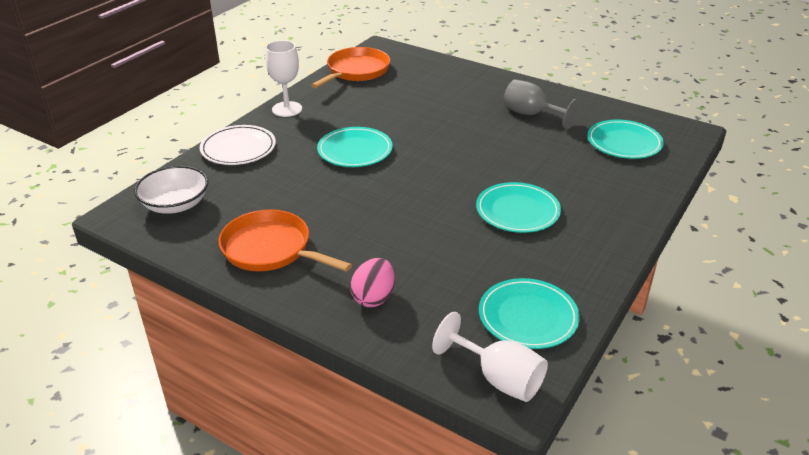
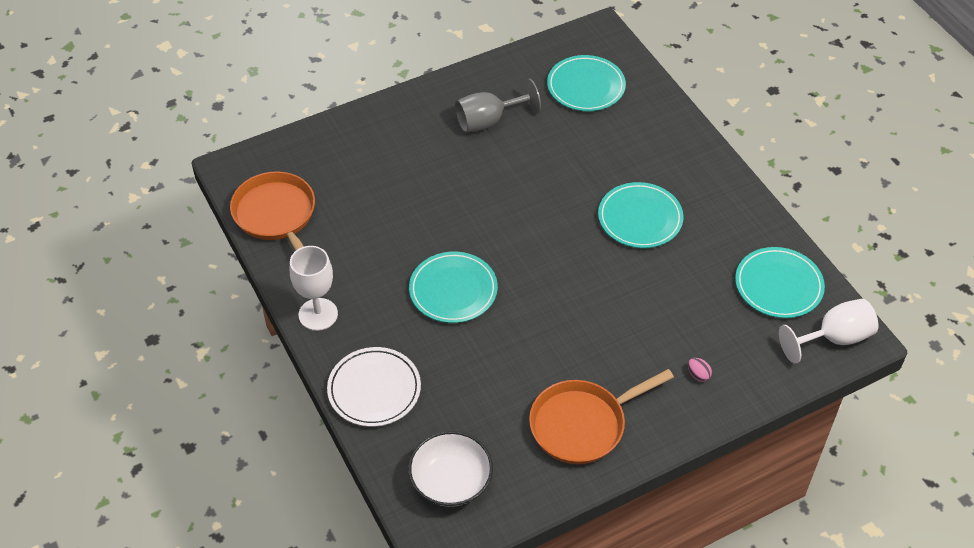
camera: 60 degrees left, 15 degrees up
pink egg [350,258,395,307] -> pink egg [688,358,712,382], size x0.51

